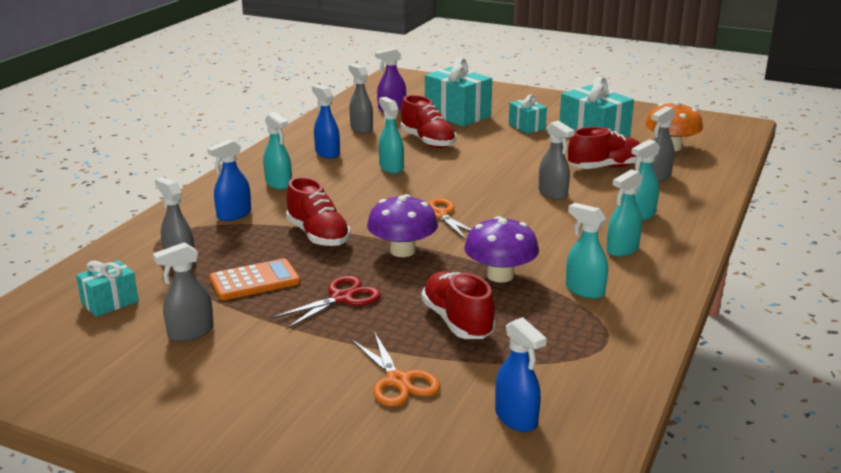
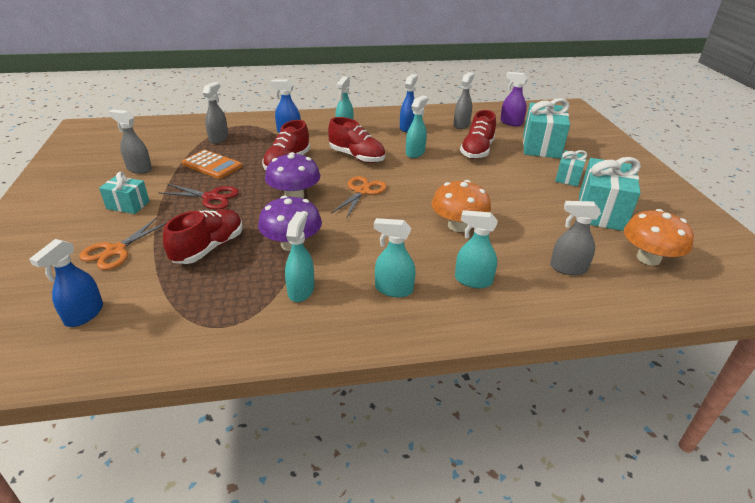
camera: 55 degrees right, 10 degrees up
turquoise gift [76,260,138,317] -> turquoise gift moved to [99,172,150,214]
grey spray bottle [539,121,575,200] -> orange mushroom [432,180,491,232]
red shoe [568,127,641,169] -> red shoe moved to [328,117,385,163]

